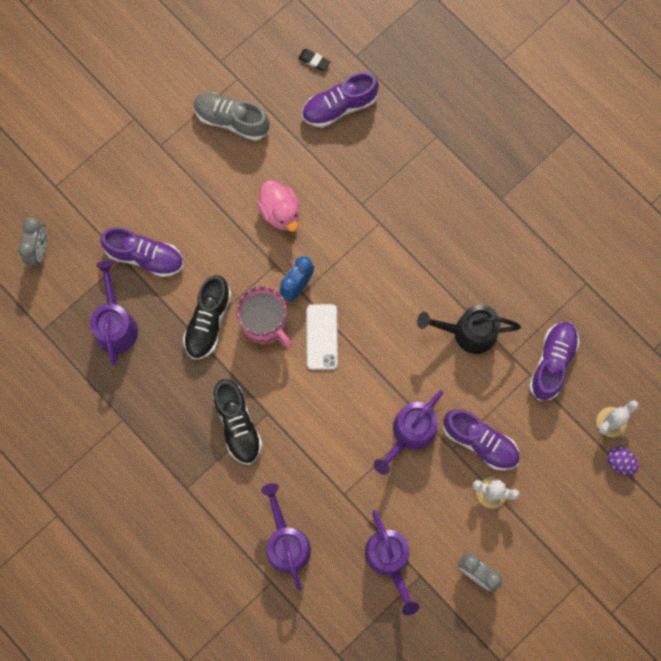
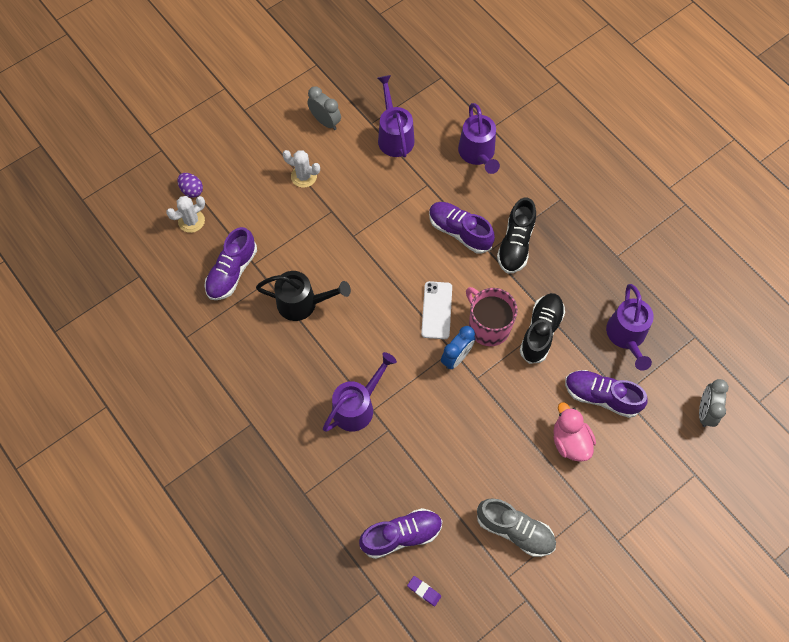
camera: 175 degrees left, 10 degrees down
black shoe [213,379,262,465] -> black shoe turned 150 degrees counterclockwise [497,197,536,273]
pink duck [257,180,299,232] -> pink duck moved to [554,402,596,462]
black eraser [298,49,330,71] -> purple eraser [407,576,441,606]
purple watering can [374,390,443,475] -> purple watering can moved to [323,352,397,432]
purple shoe [443,409,520,470] -> purple shoe moved to [429,202,495,254]

